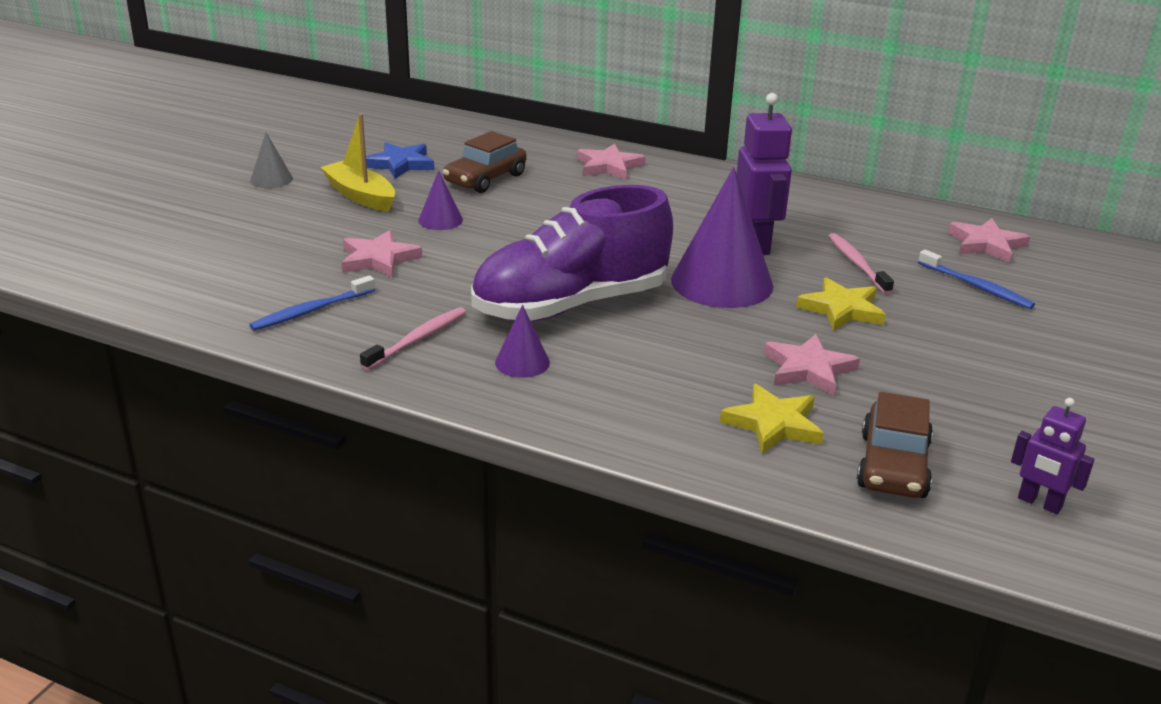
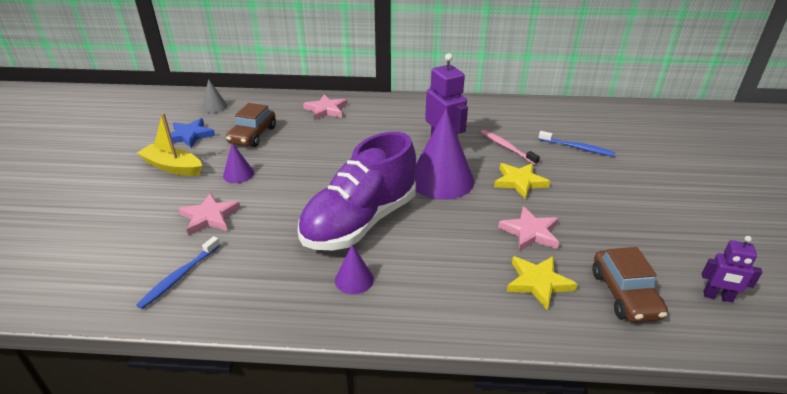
camera: 20 degrees left, 5 degrees up
grey cone [250,132,293,188] -> grey cone moved to [202,79,228,113]
pink toothbrush [360,307,466,370] -> none
pink star [948,218,1030,263] -> none

